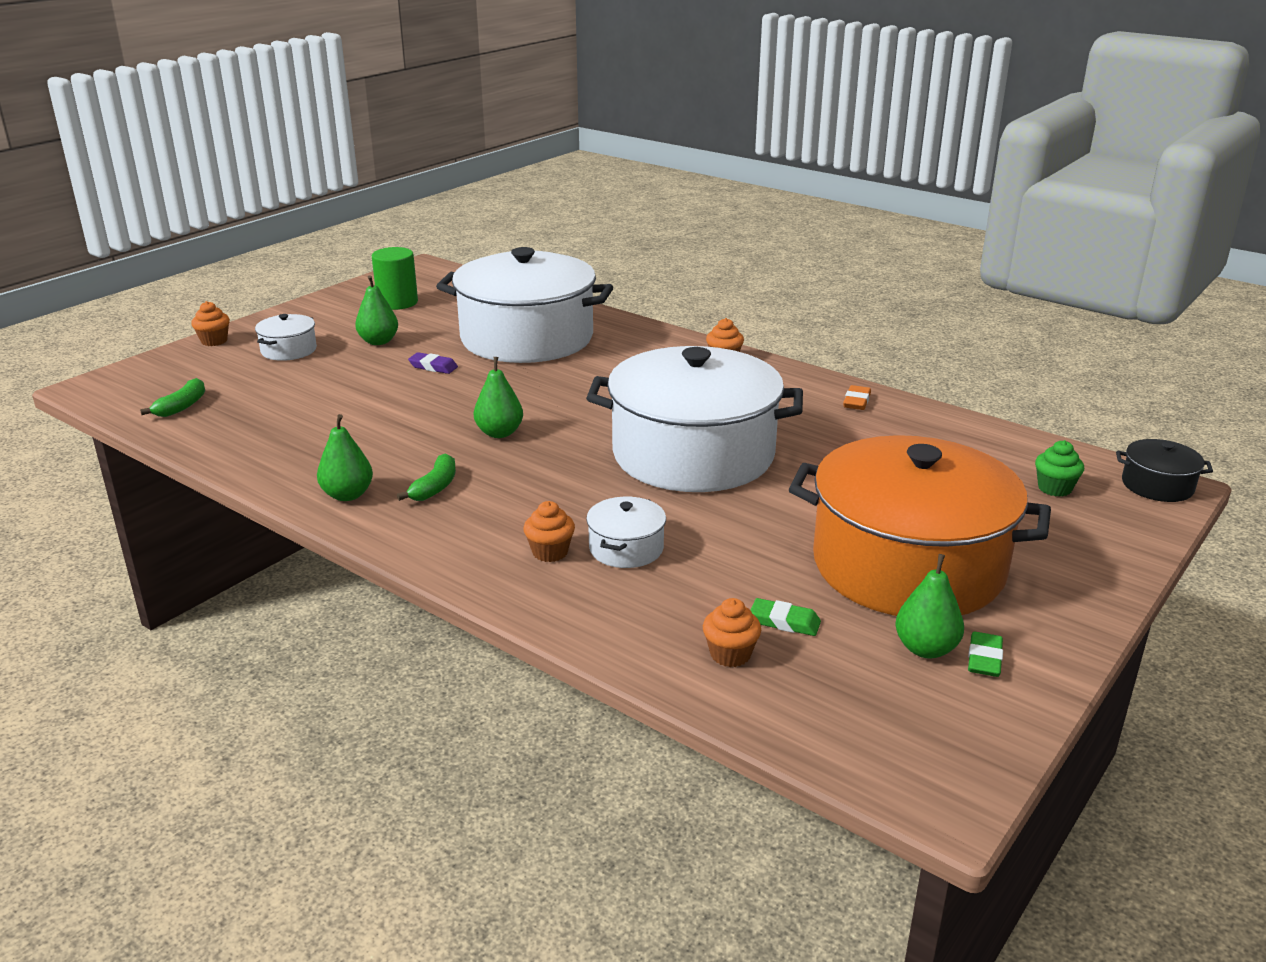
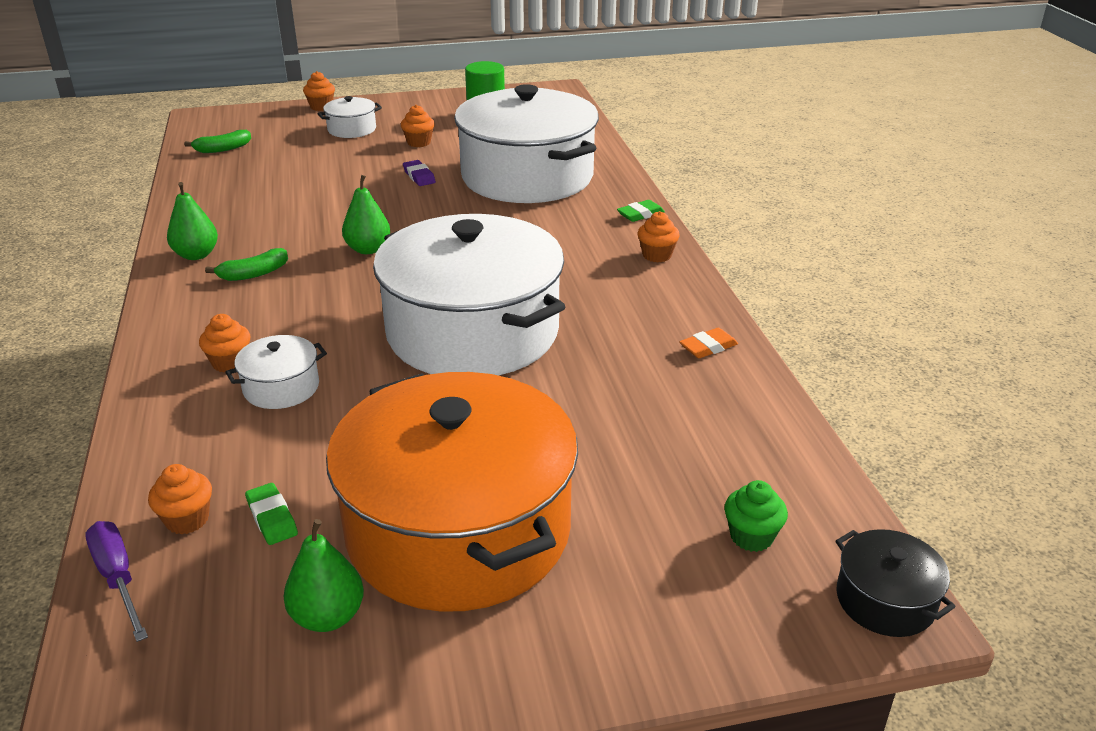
camera: 40 degrees right, 5 degrees up
green pear [355,275,398,345] -> orange cupcake [401,105,435,147]
green eraser [968,632,1003,677] -> green eraser moved to [617,200,665,222]
none -> purple screwdriver [85,521,148,642]

